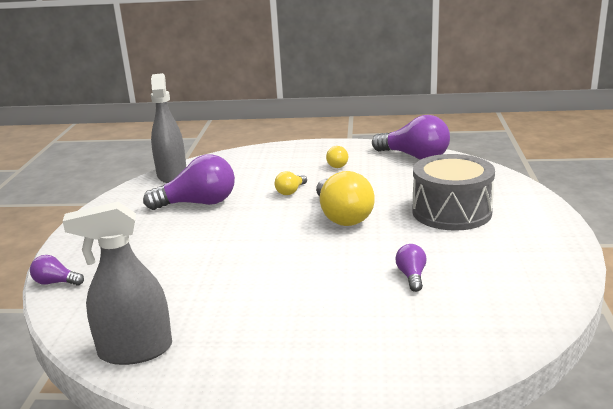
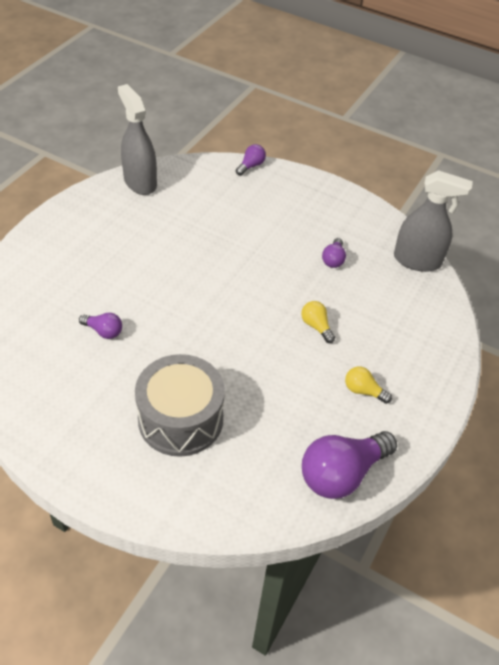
camera: 110 degrees right, 25 degrees up
grey spray bottle [63,202,172,365] -> grey spray bottle turned 45 degrees counterclockwise [118,84,157,195]
purple light bulb [143,154,235,210] -> purple light bulb [322,238,346,268], size x0.49
yellow light bulb [316,171,375,226] -> none

